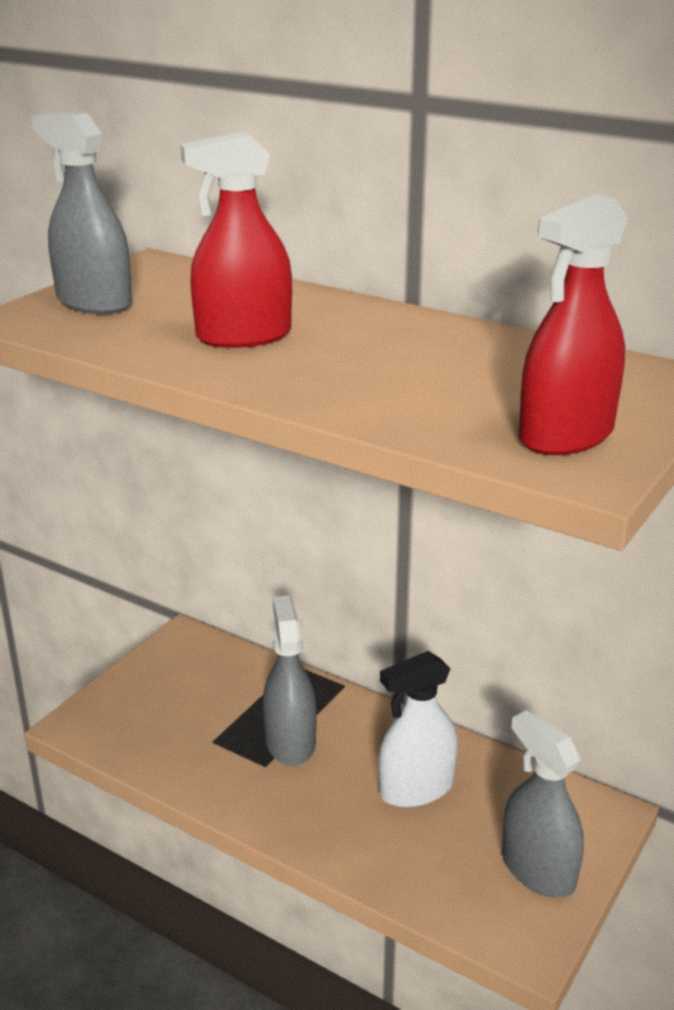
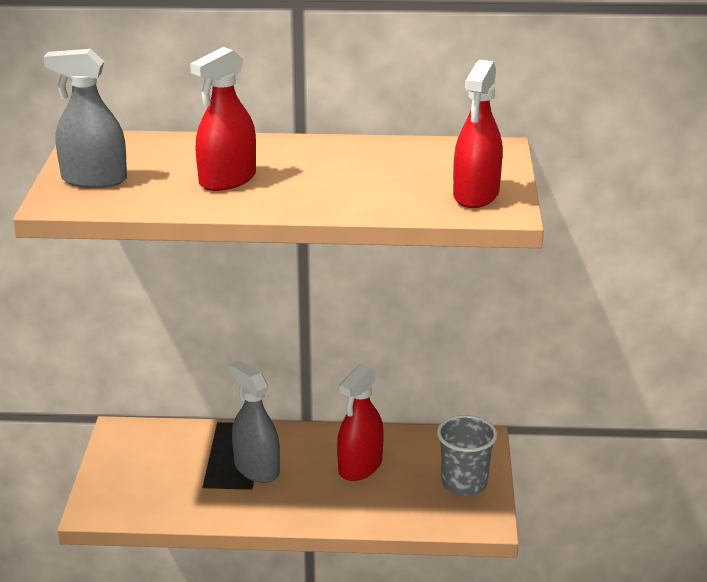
camera: 30 degrees left, 0 degrees up
white spray bottle [379,651,458,808] -> red spray bottle [337,364,384,481]
grey spray bottle [502,710,584,898] -> grey cup [437,415,497,496]

